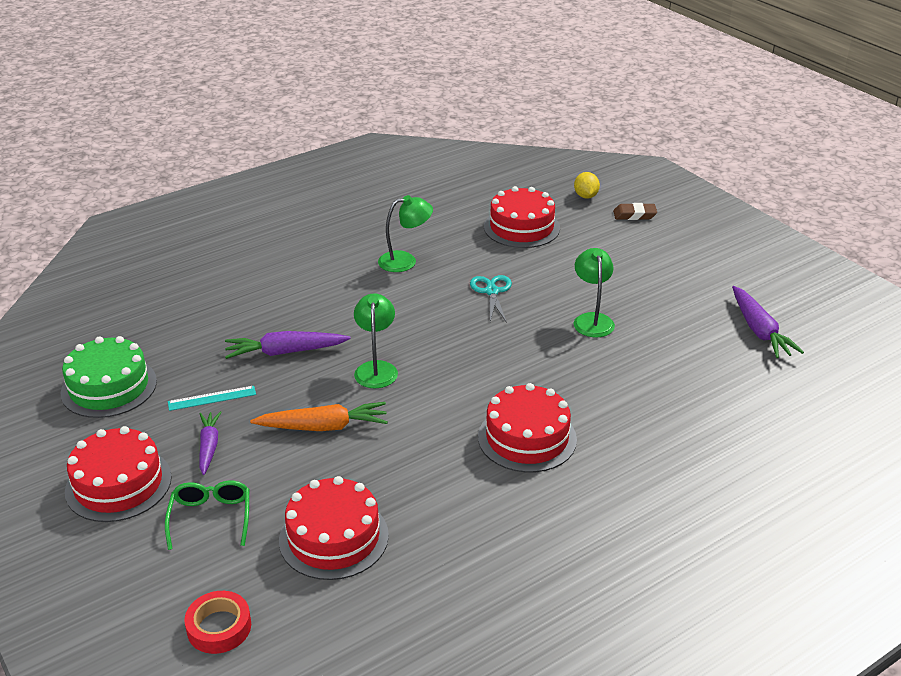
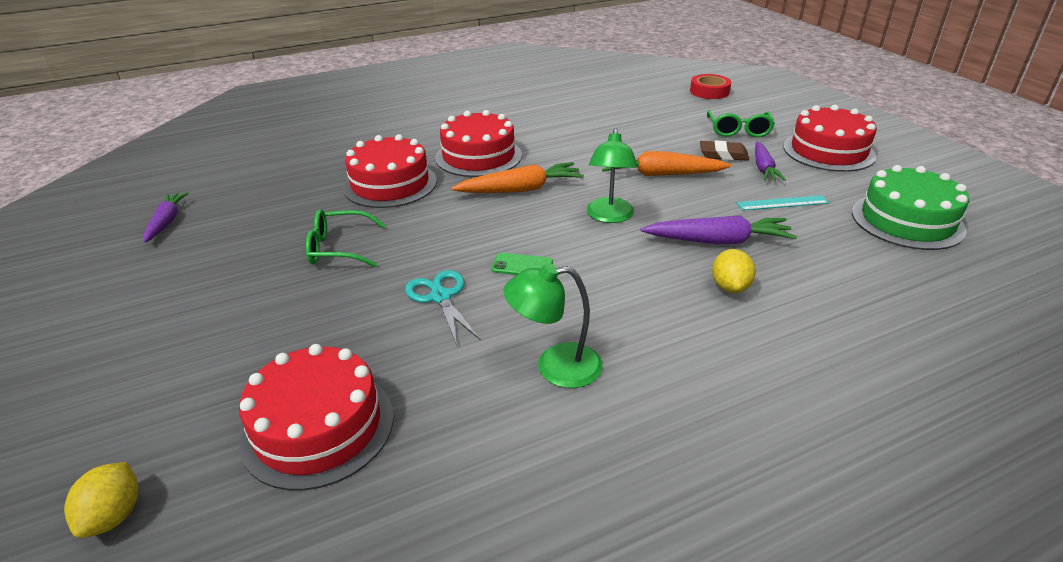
camera: 170 degrees left, 0 degrees up
red cake [279,476,389,580] -> red cake moved to [343,134,437,208]
turquoise scissors [470,275,512,323] -> turquoise scissors turned 150 degrees clockwise [405,270,481,345]
green lamp [574,248,615,337] -> green glasses [306,209,386,267]
brown eraser [613,203,657,220] -> brown eraser moved to [700,140,749,161]
purple carrot [732,286,804,358] -> purple carrot [144,192,189,242], size x0.66
none -> orange carrot [451,162,584,193]
none -> green phone [491,253,553,275]
none -> yellow lemon [712,249,756,293]

